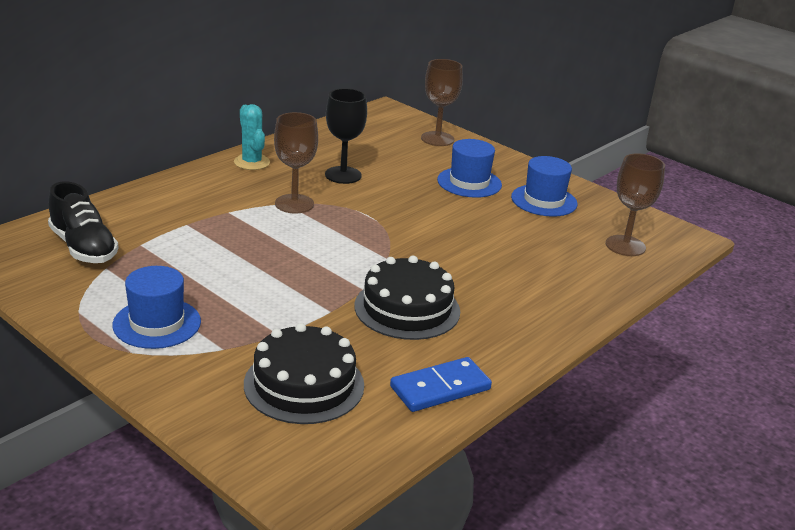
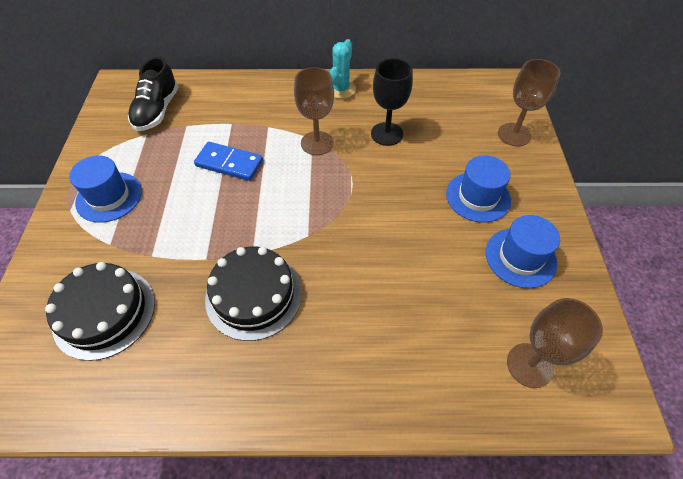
camera: 50 degrees right, 25 degrees up
blue domino [390,357,492,412] -> blue domino moved to [194,142,263,181]

